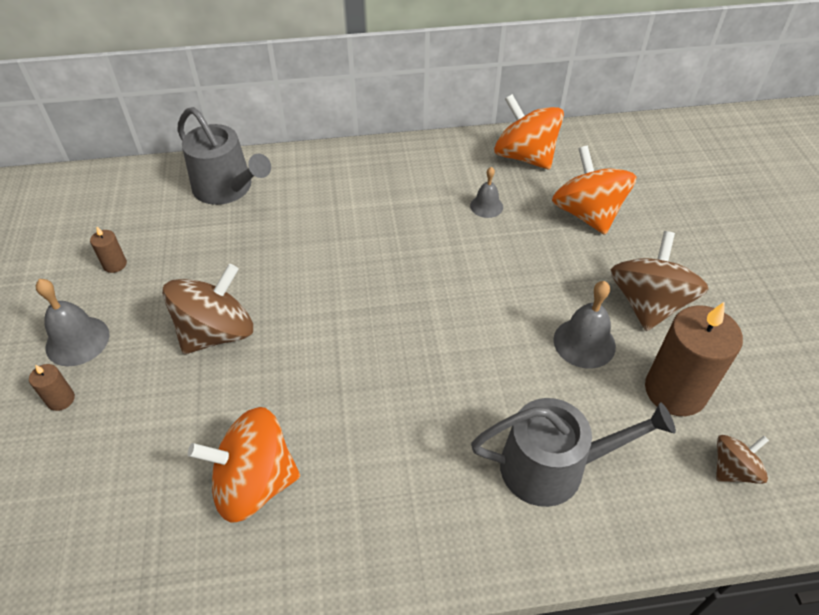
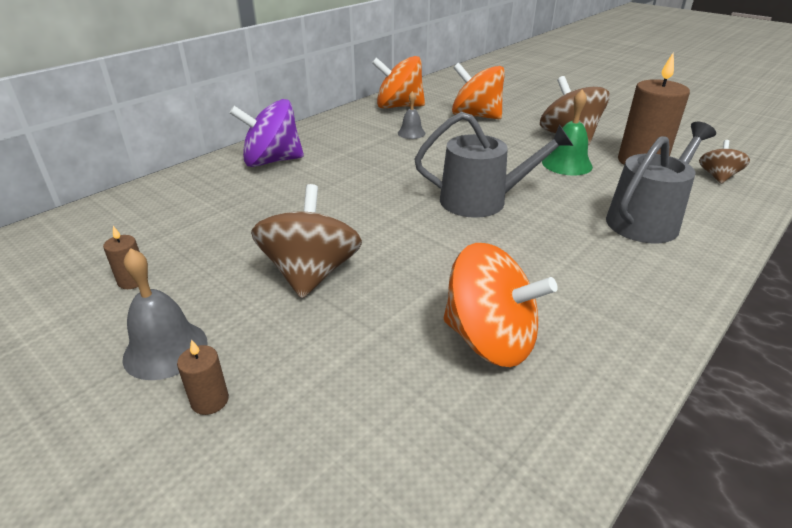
camera: 40 degrees left, 15 degrees down
grey watering can [177,107,271,205] -> grey watering can moved to [414,112,573,218]
orange spinning top [188,407,300,523] -> orange spinning top turned 105 degrees counterclockwise [443,243,558,367]
grey bell [554,281,616,369] -> green bell [542,89,593,175]
none -> purple spinning top [230,99,304,167]

